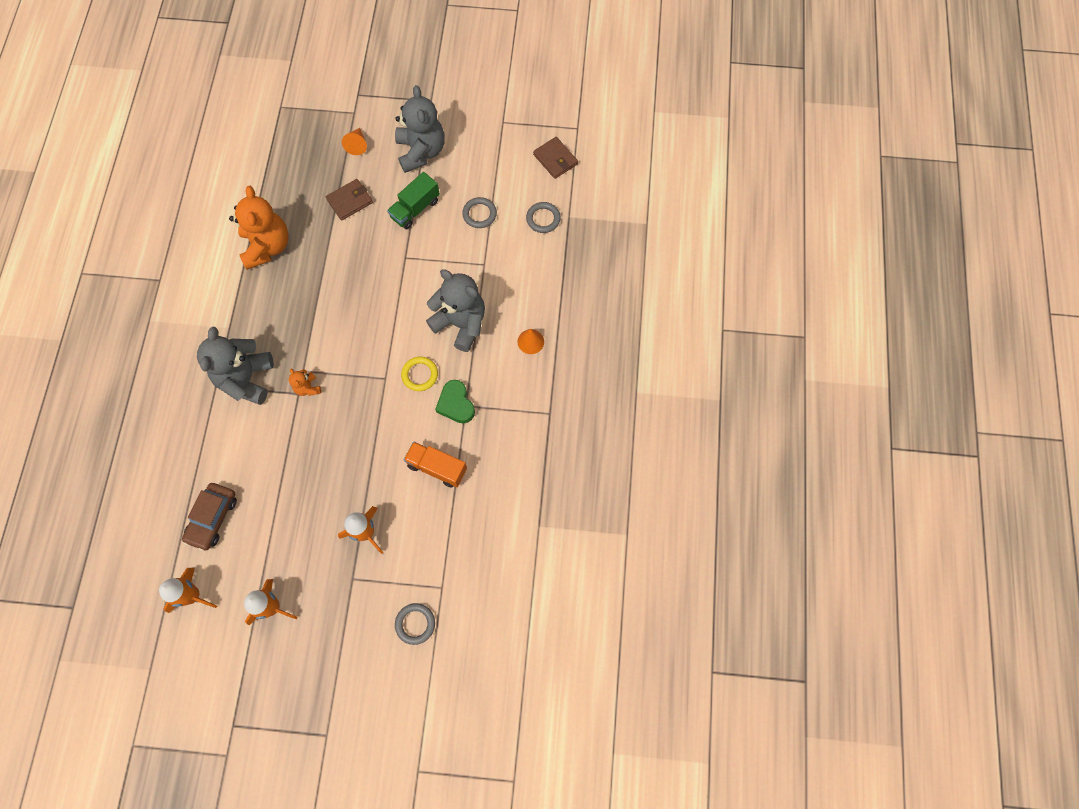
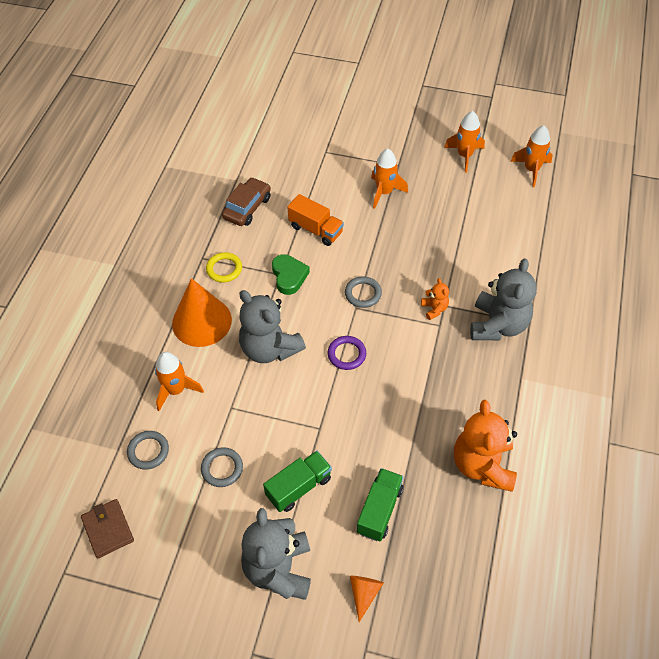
camera: 170 degrees left, 15 degrees down
brown car [182,483,237,551] -> brown car moved to [222,177,271,226]
brown wallet [326,179,373,221] -> green truck [357,468,403,541]
grey ring [395,603,435,645] -> grey ring moved to [345,276,382,308]
yellow ring [401,357,438,391] -> yellow ring moved to [206,252,242,283]
orange cone [517,329,544,354] -> orange cone [172,278,232,347], size x2.12
none -> orange rocket [155,352,204,411]
none -> purple ring [328,336,366,370]

